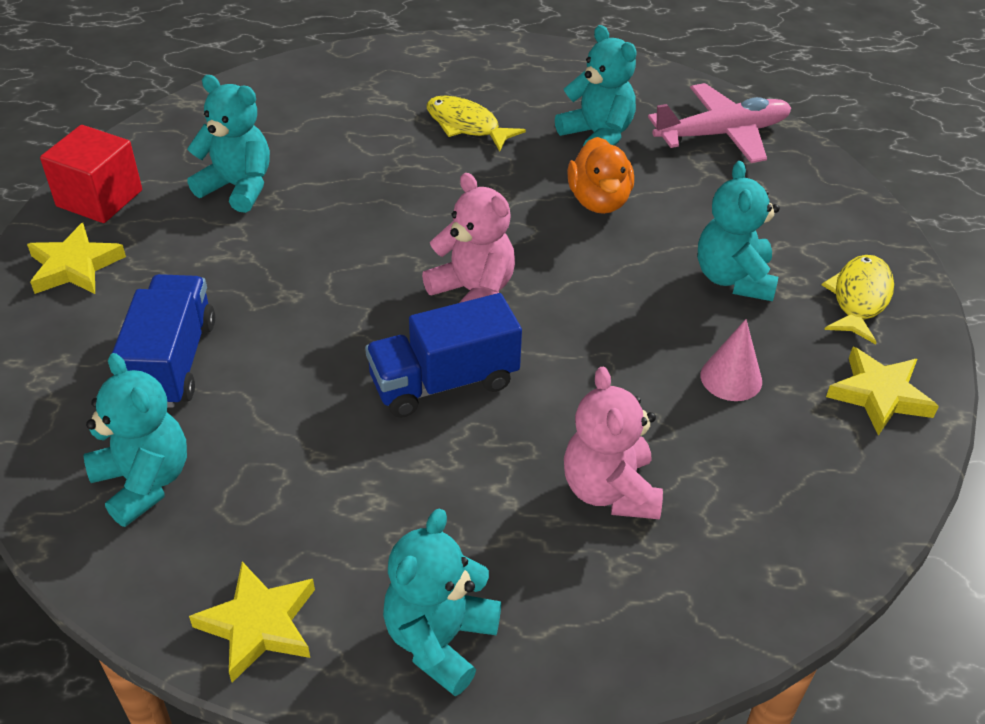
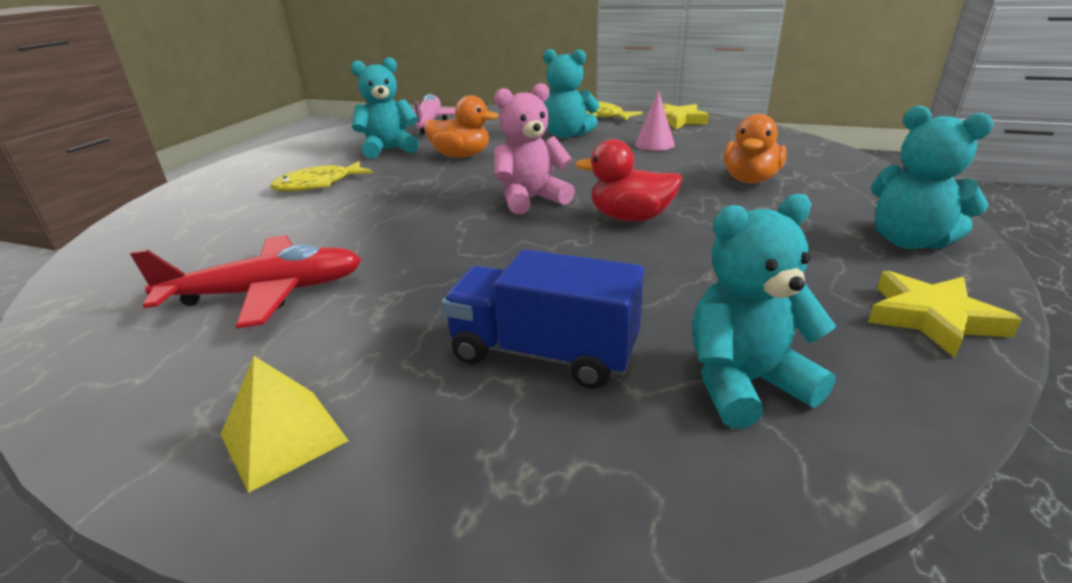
camera: 70 degrees left, 15 degrees down
yellow star [27,223,126,294] -> yellow pyramid [220,356,349,493]
red cube [40,125,142,223] -> none
turquoise teddy bear [187,75,270,213] -> red plane [130,235,362,328]
blue truck [365,293,522,418] -> red duck [575,139,683,221]
pink teddy bear [564,367,663,519] -> orange duck [723,114,786,183]

